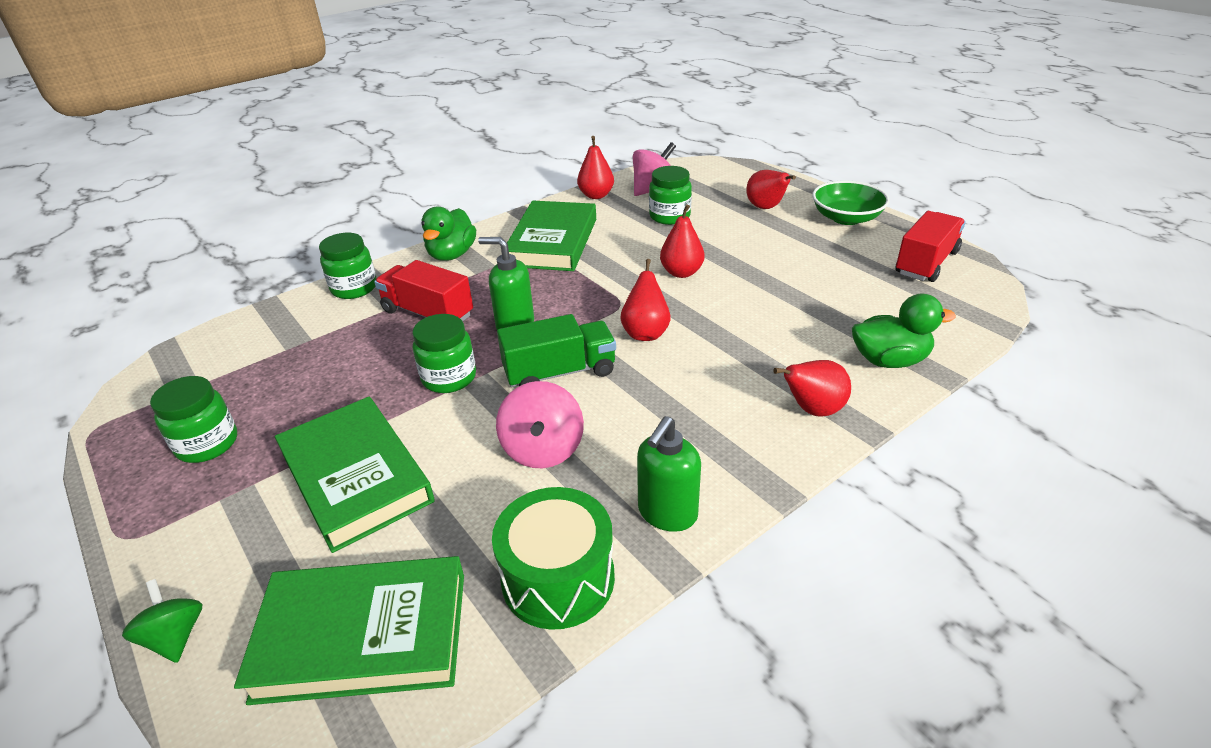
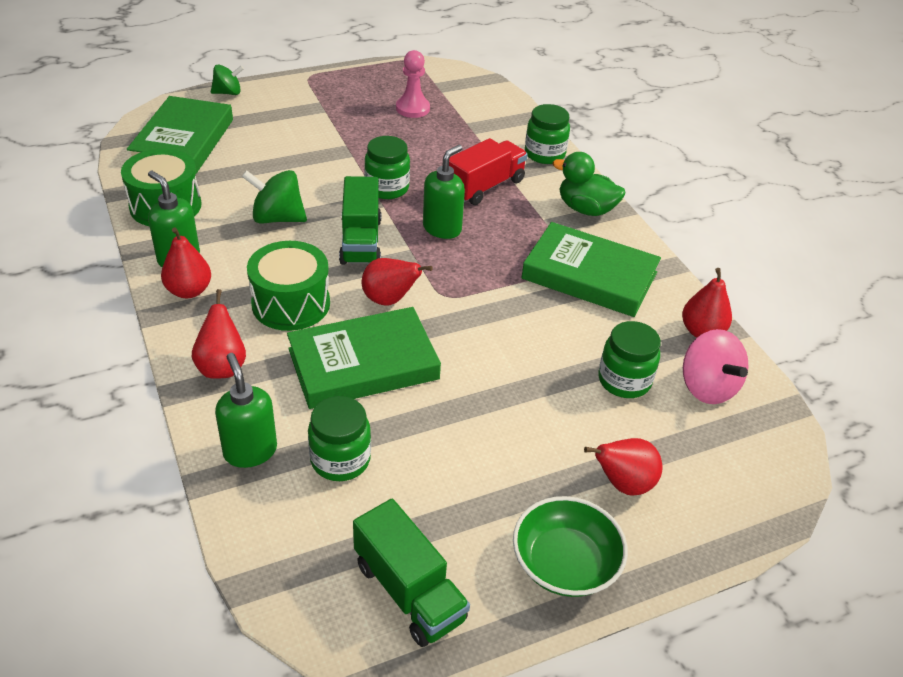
camera: 100 degrees right, 5 degrees up
green jar [150,376,237,463] -> green jar moved to [308,396,371,481]
green book [275,397,435,553] -> green book moved to [287,307,441,409]
pink spinning top [496,381,584,468] -> green spinning top [242,170,307,224]
red pear [660,204,704,278] -> red pear moved to [161,227,211,298]
green duck [852,294,956,368] -> green soap dispenser [215,353,277,468]
red truck [895,211,966,282] -> green truck [353,499,470,647]
none -> green drum [247,241,330,331]
none -> pink pawn [396,50,430,118]

